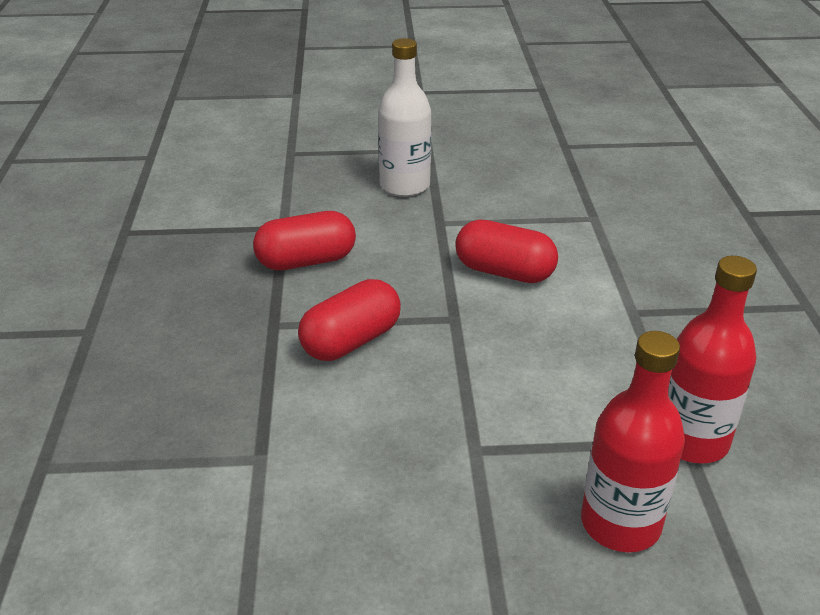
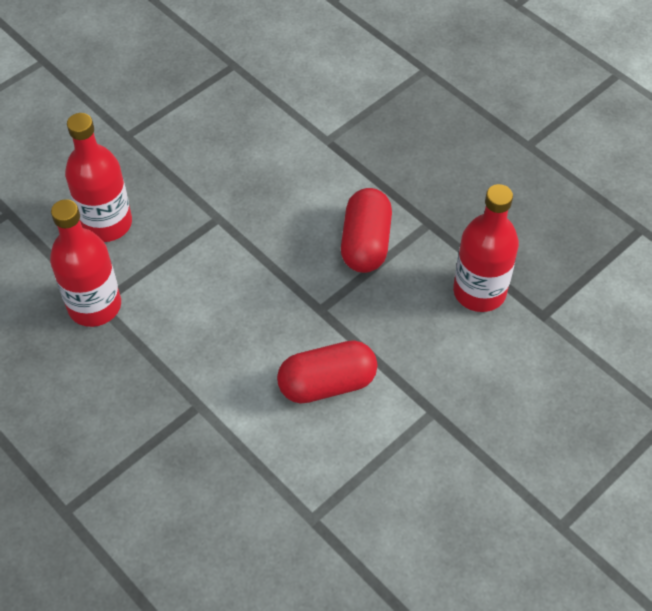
camera: 140 degrees right, 20 degrees up
red capsule [253,211,356,271] -> red bottle [453,184,519,312]
white bottle [378,38,432,197] -> none

